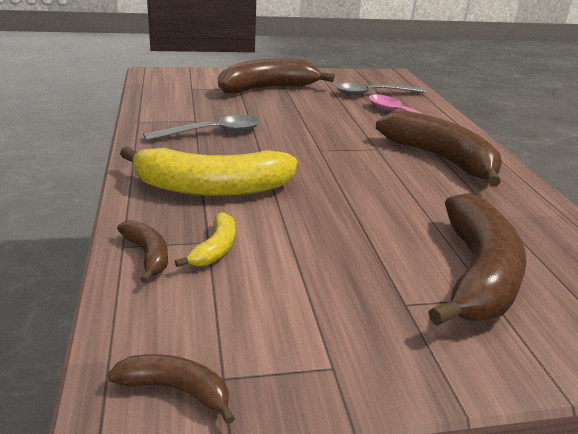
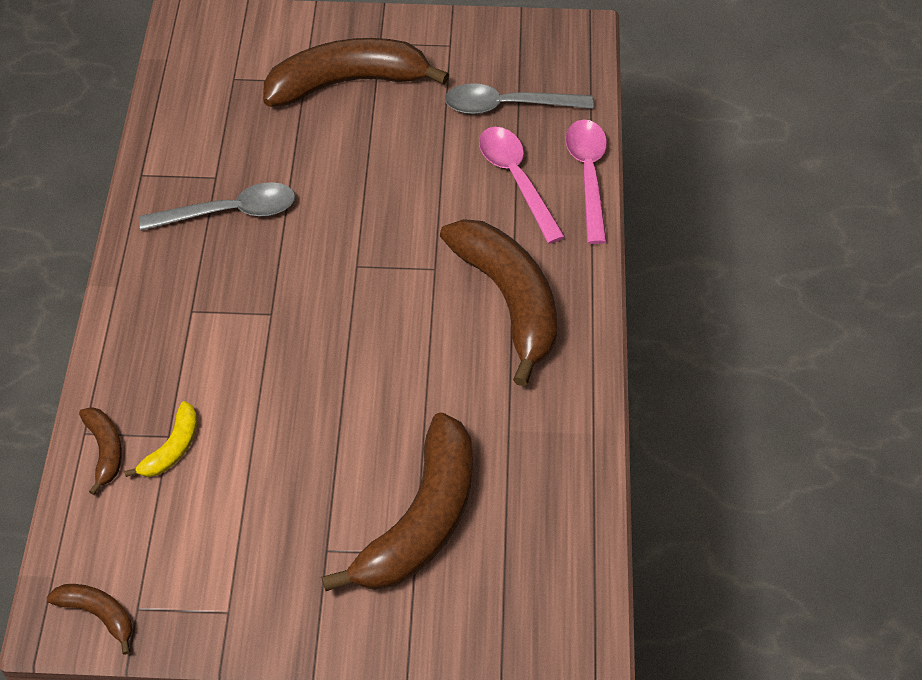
camera: 15 degrees right, 25 degrees up
yellow banana [120,146,297,197] -> none
none -> pink spoon [565,120,607,244]

